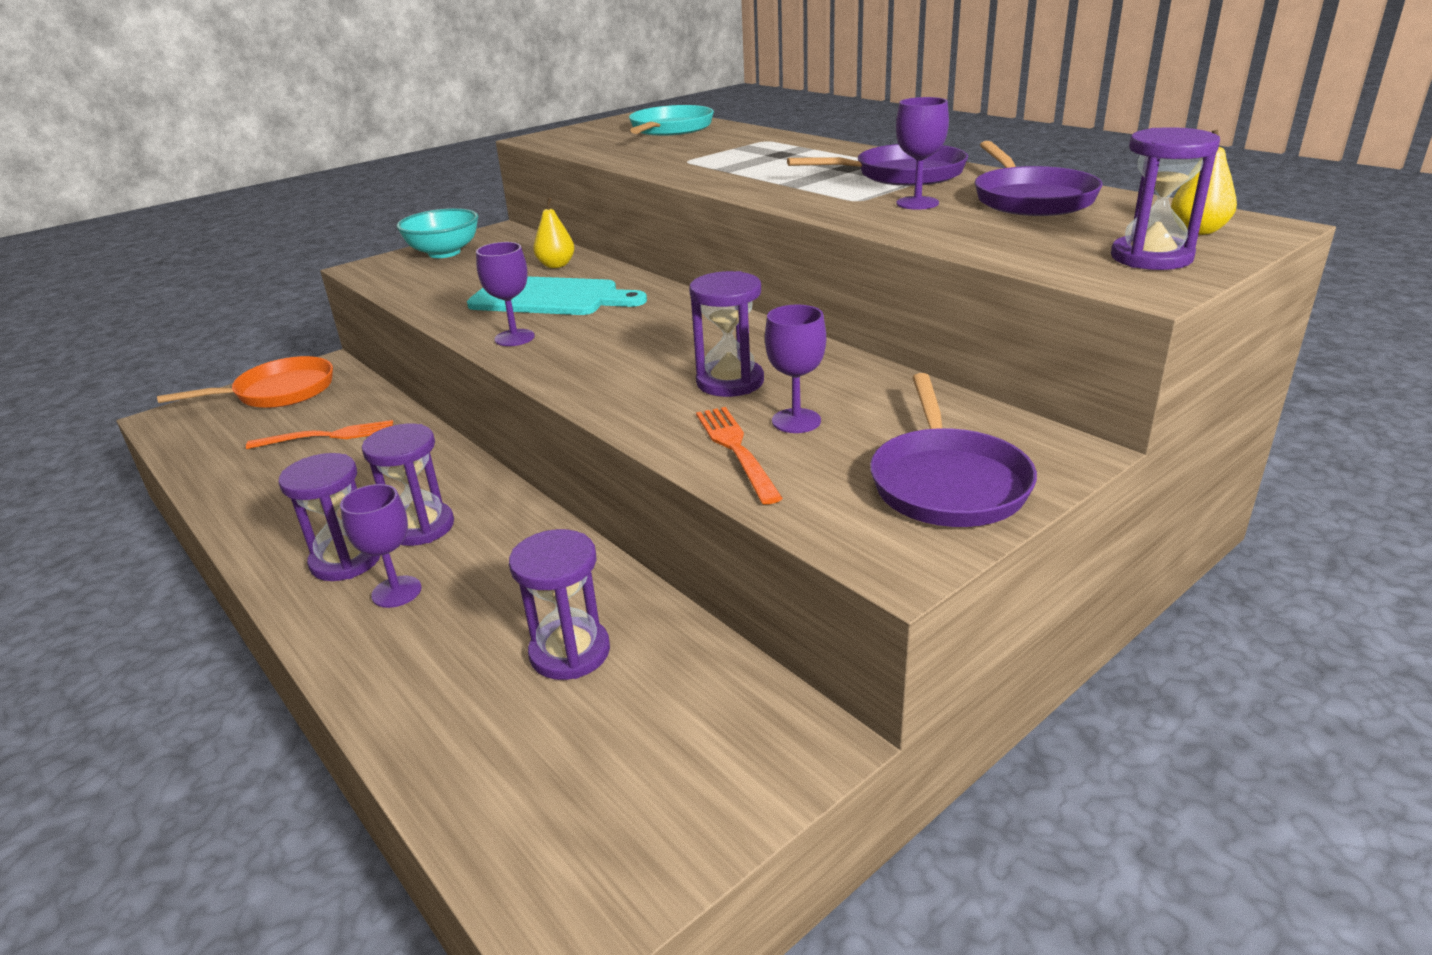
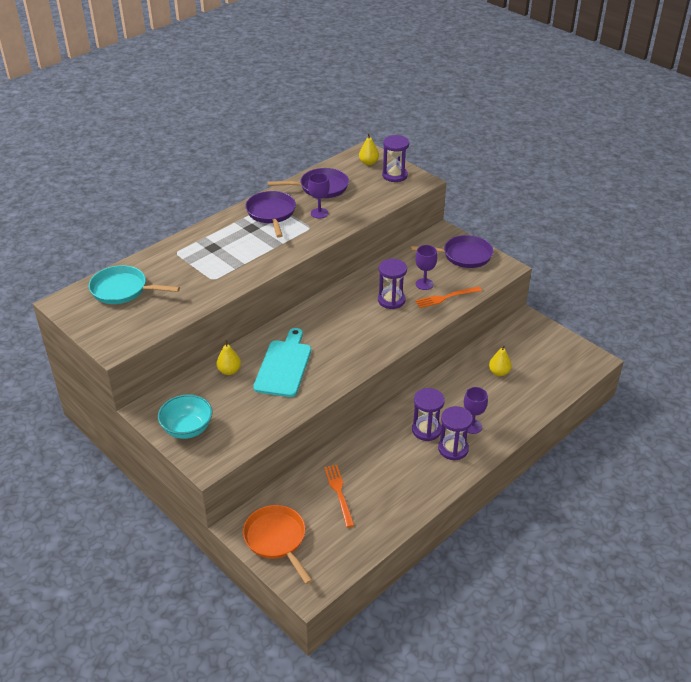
camera: 95 degrees left, 10 degrees up
purple goblet [476,242,535,346] -> none
purple hourglass [509,529,610,680] -> yellow pear [489,345,512,376]

